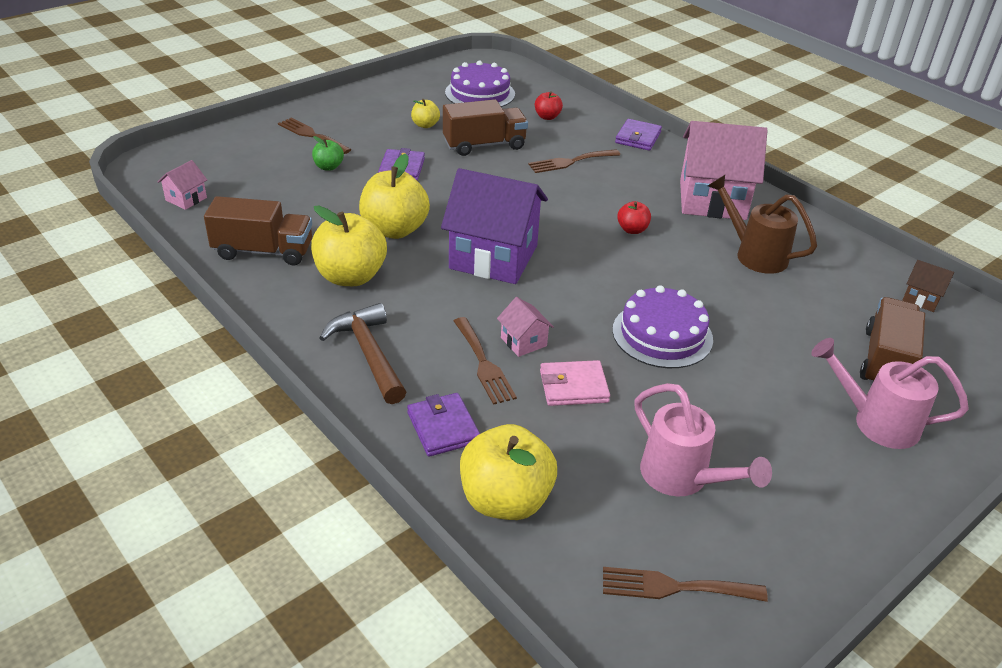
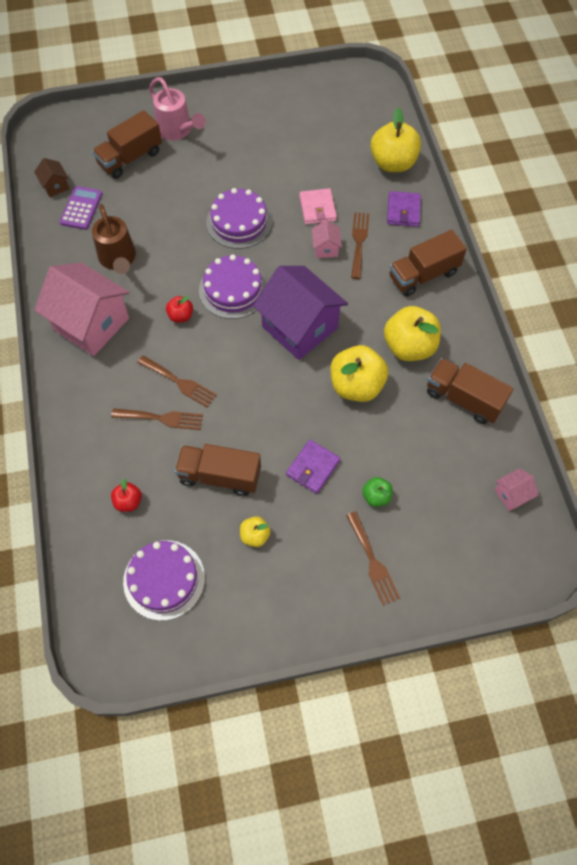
camera: 150 degrees left, 25 degrees up
brown hammer [319,303,406,404] -> brown truck [389,230,467,296]
pink wallet [540,360,610,406] -> pink wallet turned 60 degrees clockwise [300,188,337,225]
brown fork [603,567,768,602] -> brown fork moved to [137,355,217,408]
purple wallet [615,119,662,151] -> none
pink watering can [635,383,772,496] -> none
none -> purple calculator [59,186,102,230]
none -> purple cake [199,255,267,319]

